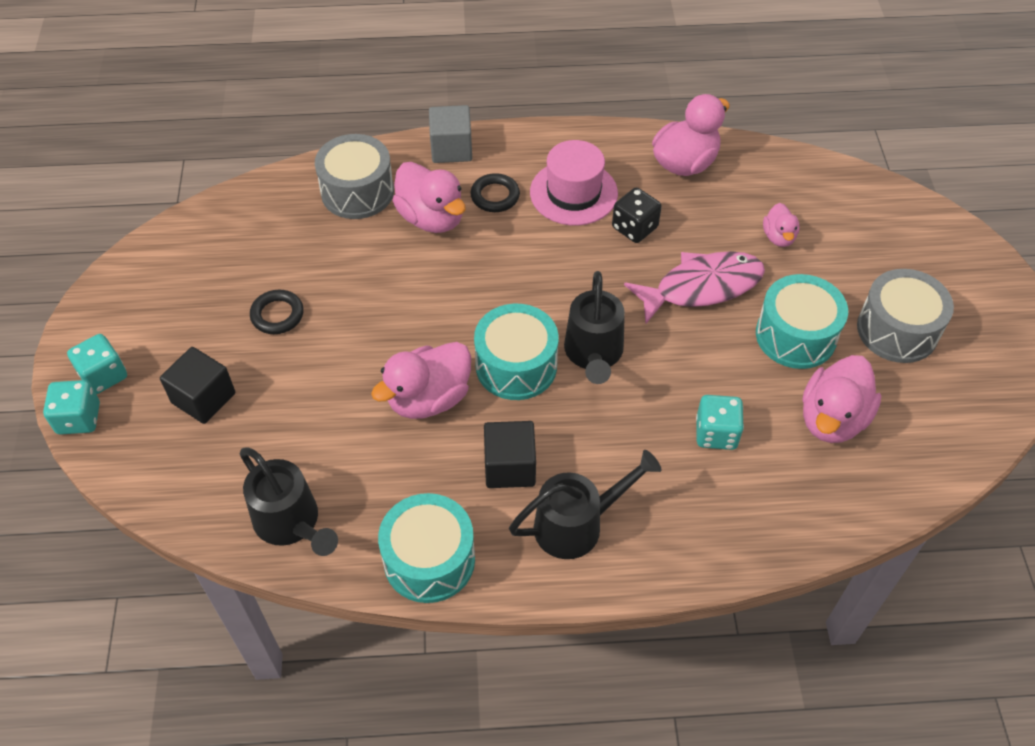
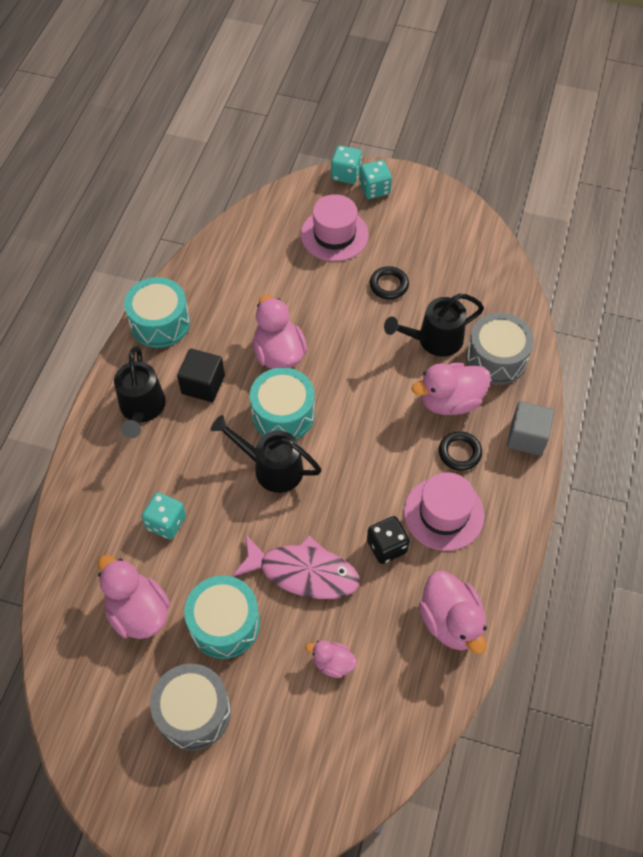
camera: 110 degrees right, 5 degrees up
black cube [160,347,235,424] -> pink hat [301,194,369,261]
black watering can [240,447,338,556] -> black watering can moved to [384,293,484,357]
pink fish [624,251,765,324] -> pink fish turned 75 degrees counterclockwise [232,535,360,599]

